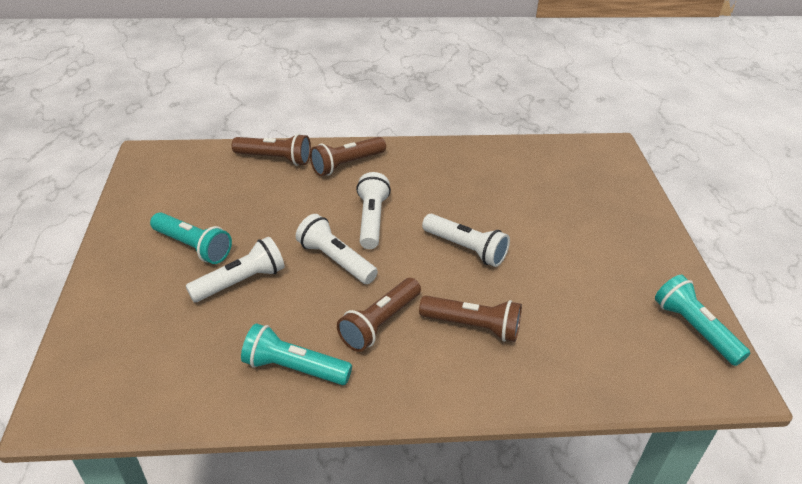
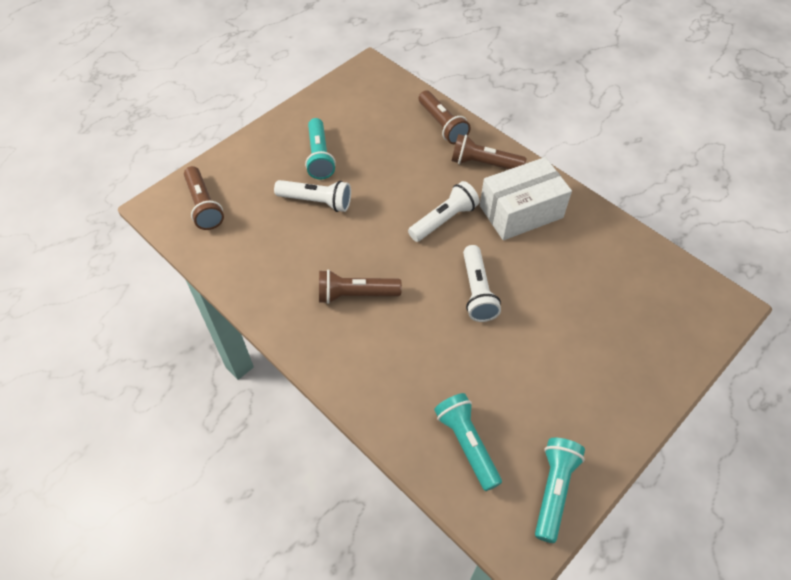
camera: 50 degrees right, 15 degrees up
turquoise flashlight [241,323,352,385] -> turquoise flashlight moved to [434,393,502,491]
white flashlight [296,214,378,284] -> none
brown flashlight [419,296,522,342] -> brown flashlight moved to [184,166,224,230]
none -> white box [480,157,572,240]

